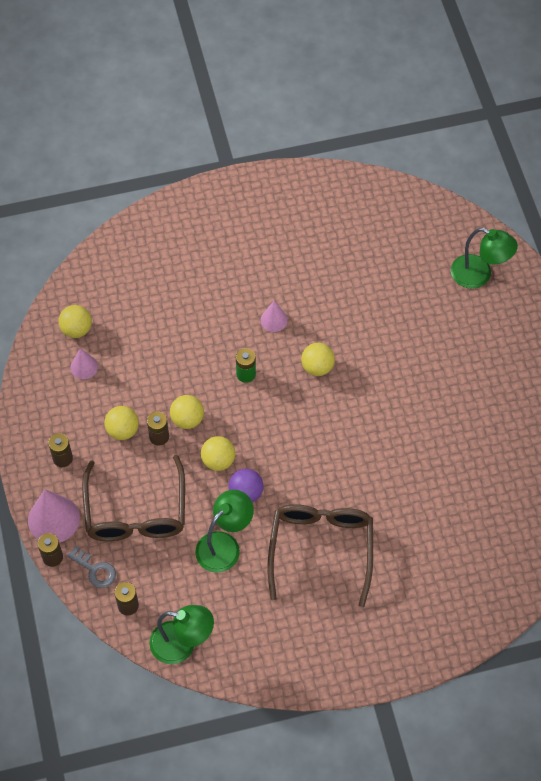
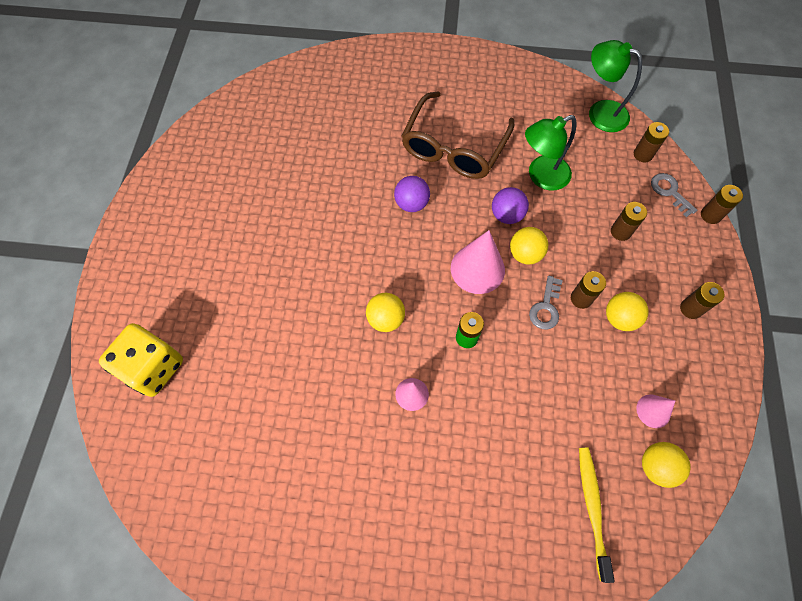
camera: 160 degrees left, 5 degrees up
pink cone [28,489,80,543] -> pink cone moved to [451,230,505,294]
brown glasses [82,455,185,541] -> brown battery [611,202,647,241]
yellow ball [170,395,204,429] -> grey key [529,276,563,330]
green lamp [451,228,518,289] -> yellow dice [99,323,183,397]
none -> purple ball [394,176,430,212]
none -> yellow toothbrush [579,448,614,583]

